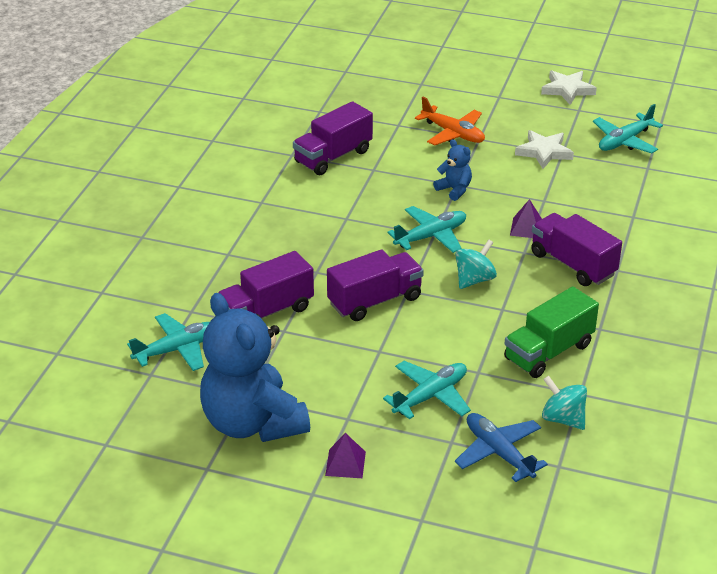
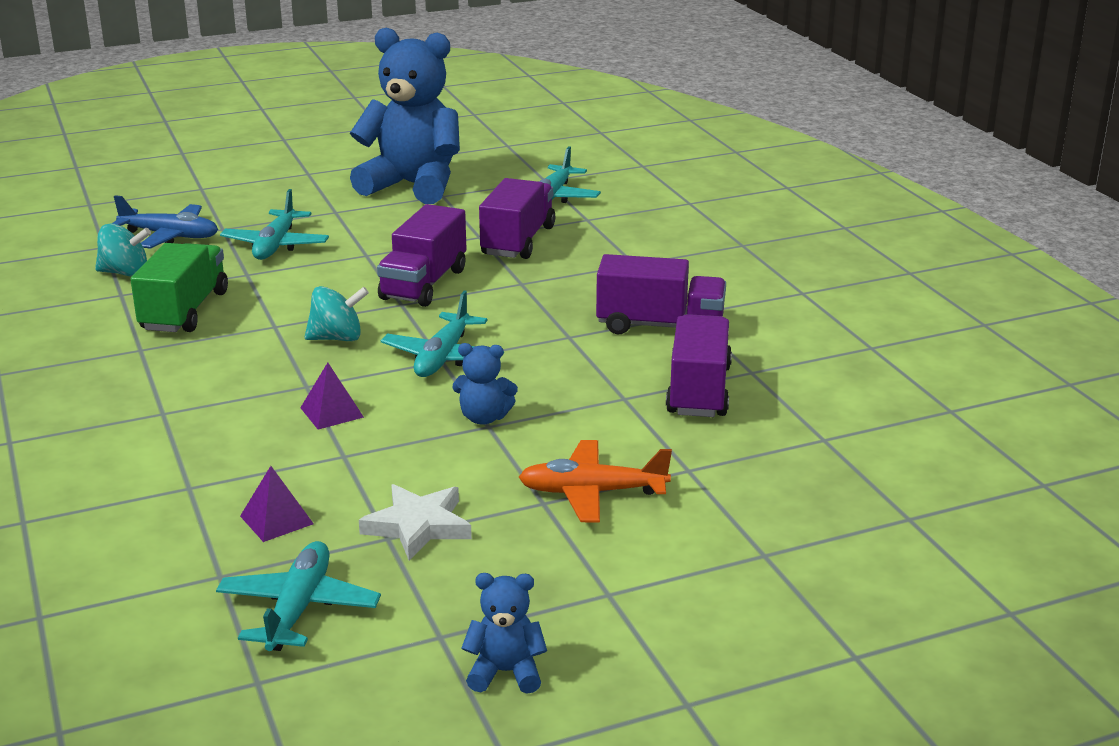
camera: 140 degrees right, 10 degrees down
purple pyramid [325,433,366,478] -> purple pyramid moved to [240,466,314,542]
turquoise spinning top [455,239,497,289] -> turquoise spinning top turned 105 degrees counterclockwise [304,286,369,341]
purple truck [531,213,622,286] -> purple truck moved to [596,254,726,334]
white star [541,70,597,105] -> blue teddy bear [462,573,547,694]

